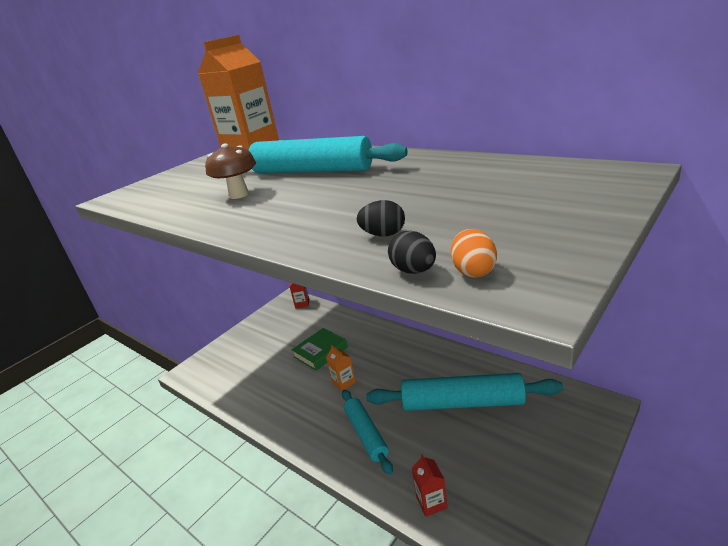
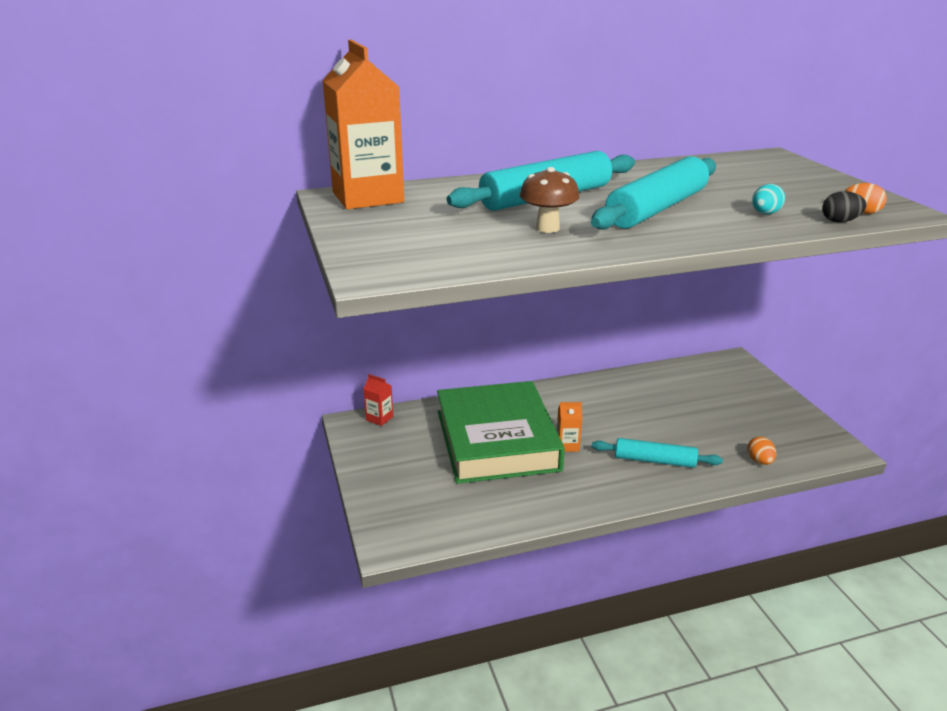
camera: 60 degrees left, 0 degrees up
green book [292,328,348,371] -> green book [437,381,565,484], size x2.22
black egg [357,200,405,236] -> turquoise egg [752,184,785,214]
turquoise rolling pin [366,373,563,411] -> turquoise rolling pin moved to [591,156,716,230]
red carton [412,454,447,517] -> orange egg [747,437,777,465]

